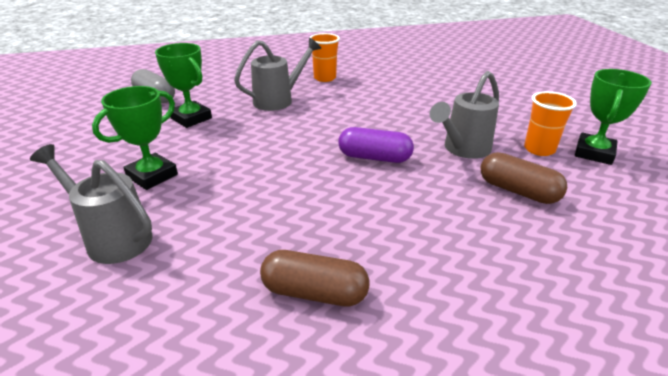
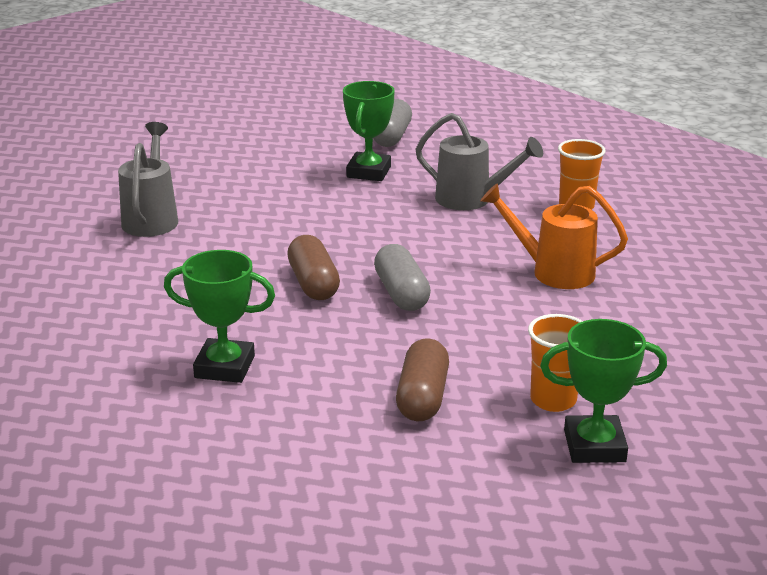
camera: 60 degrees right, 5 degrees down
green trophy [92,86,178,190] -> green trophy moved to [164,250,275,383]
brown capsule [260,250,369,306] -> brown capsule moved to [287,235,340,300]
purple capsule [338,127,414,163] -> grey capsule [374,244,431,311]
grey watering can [430,71,499,159] -> none
none -> orange watering can [480,183,628,289]

